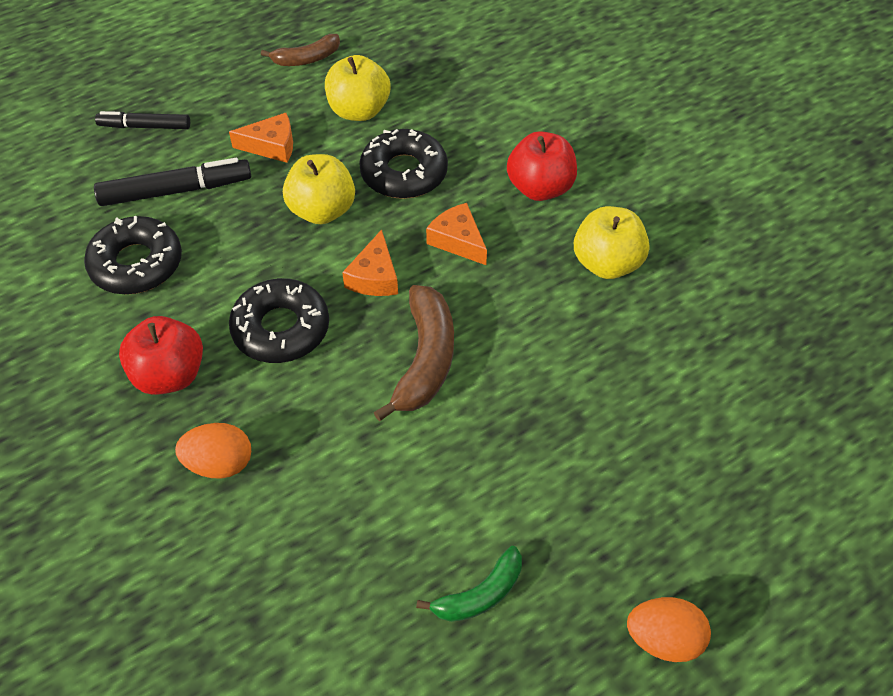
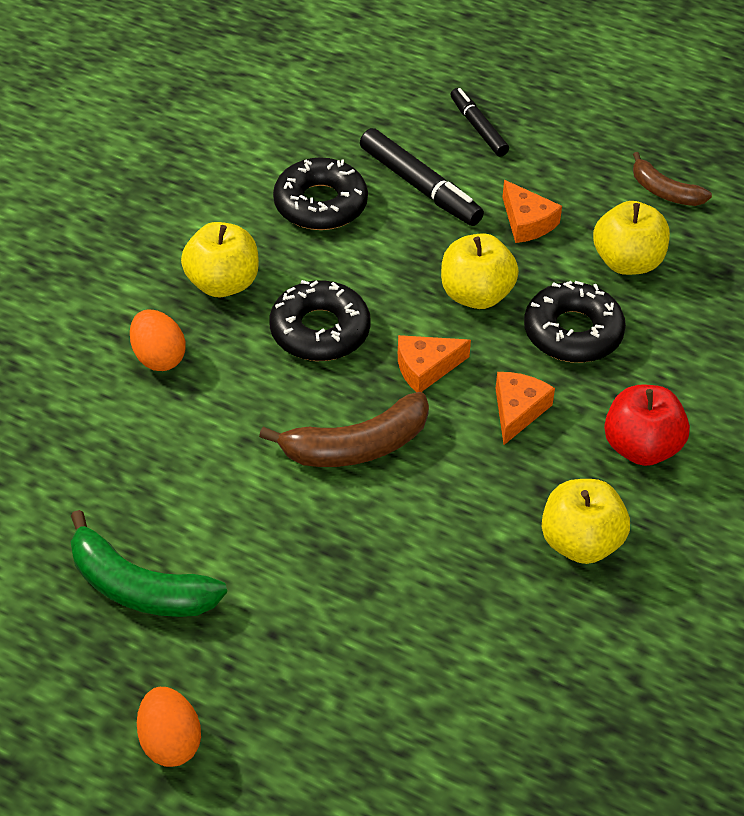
camera: 60 degrees right, 5 degrees down
red apple [119,316,203,395] -> yellow apple [181,222,259,297]
green banana [416,546,522,622] -> green banana [71,510,227,617], size x1.61

